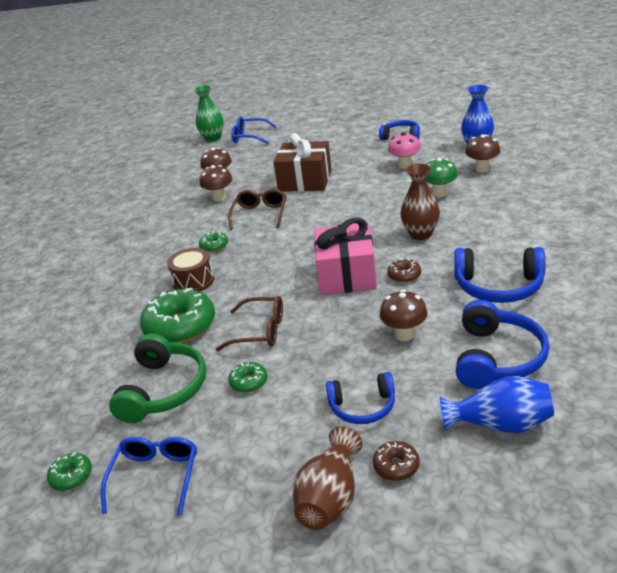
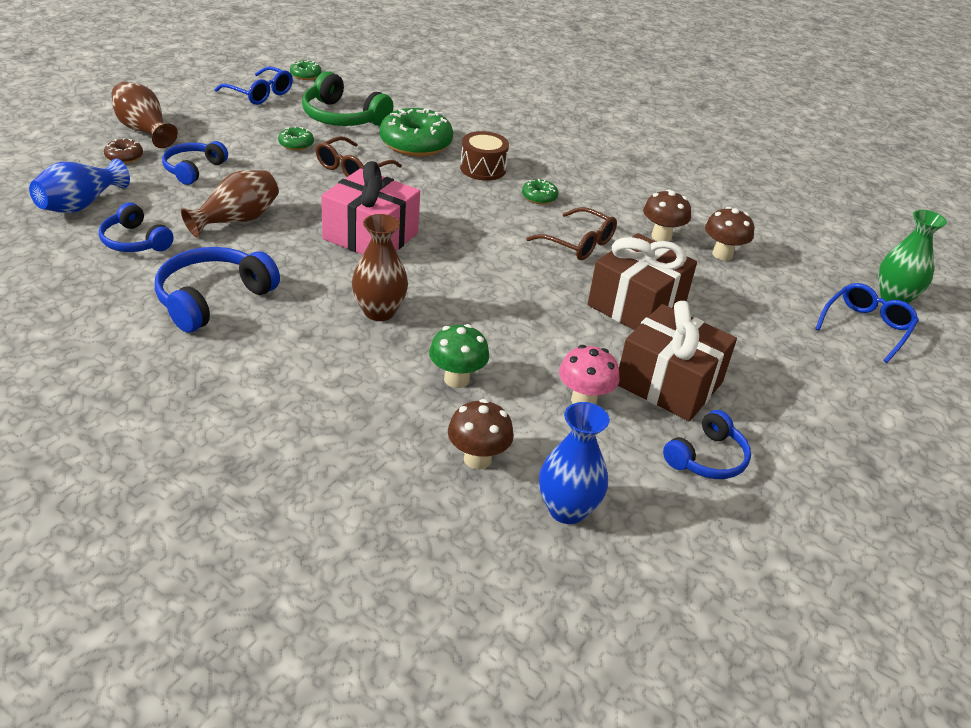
camera: 110 degrees right, 5 degrees up
brown mushroom [380,290,428,341] -> brown vase [181,170,279,238]
brown donut [388,258,421,283] -> none
blue headphones [456,300,549,389] -> blue headphones [99,202,174,252], size x0.65
none -> brown gift [618,301,737,421]

